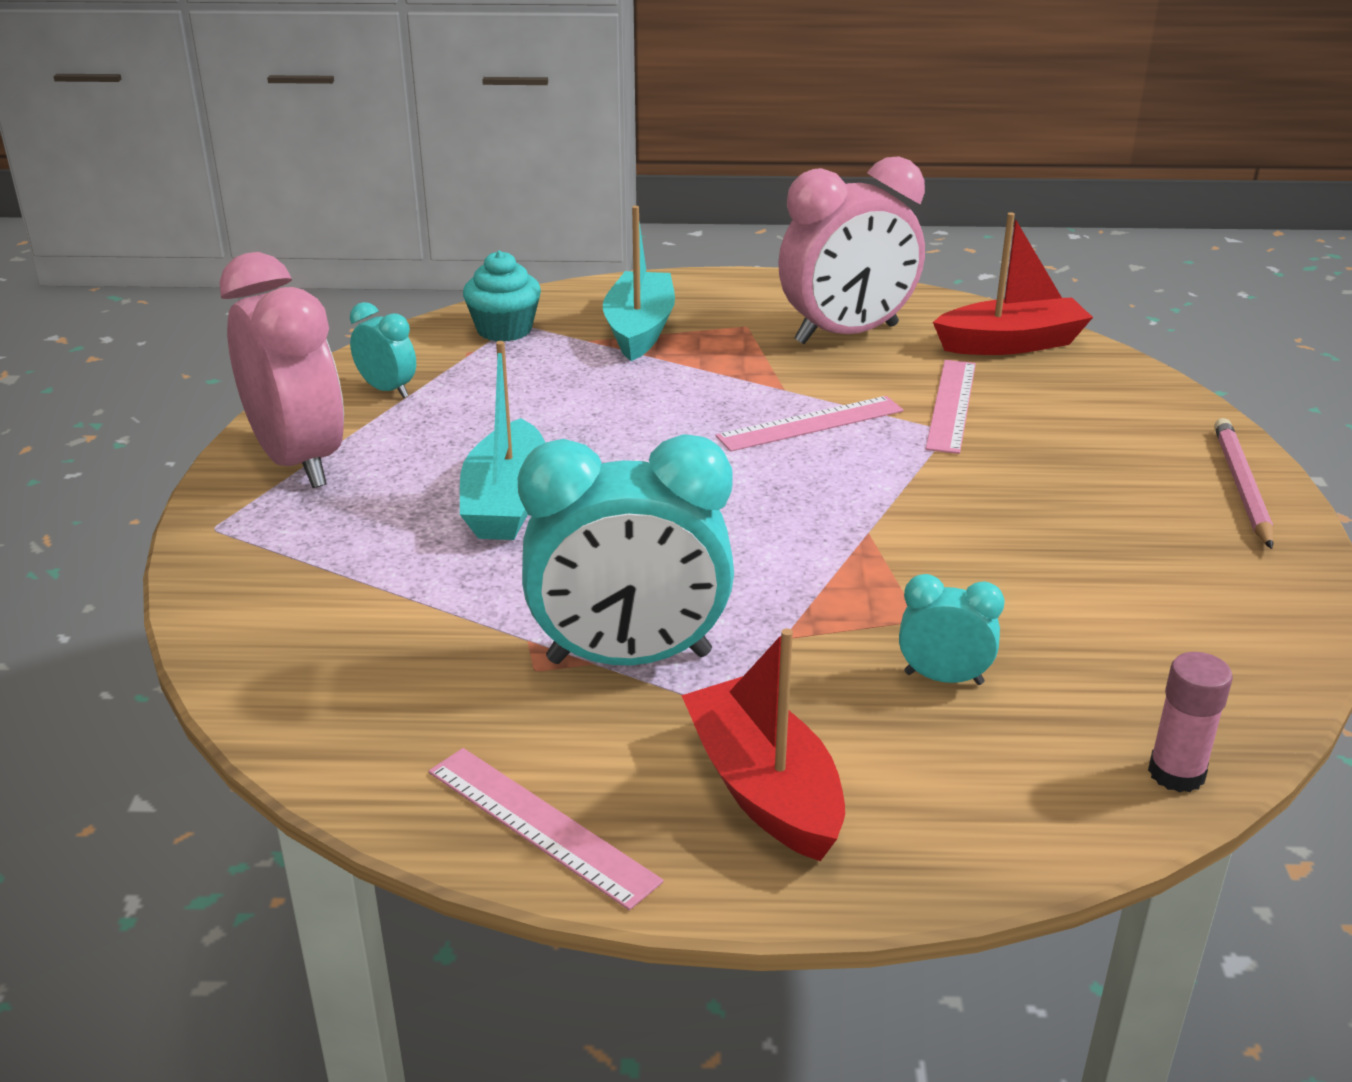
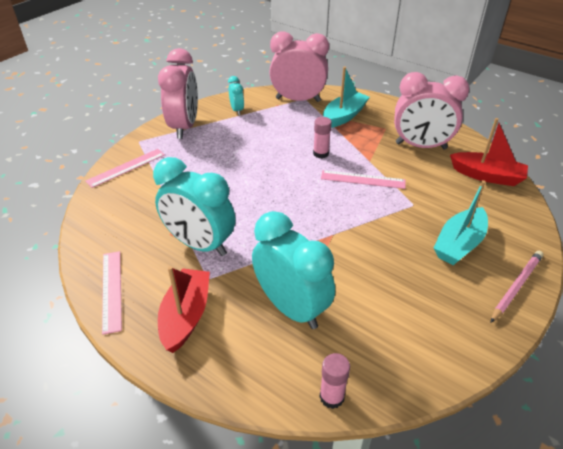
camera: 35 degrees right, 10 degrees up
turquoise boat [460,341,545,540] -> turquoise boat moved to [434,180,488,265]
turquoise cupcake [463,251,541,341] -> pink clock [269,31,329,102]
turquoise clock [899,574,1005,685] -> turquoise clock [252,211,335,329], size x2.12
pink ruler [926,360,976,454] -> pink ruler moved to [85,149,165,188]
none -> pink glue stick [313,117,332,158]

